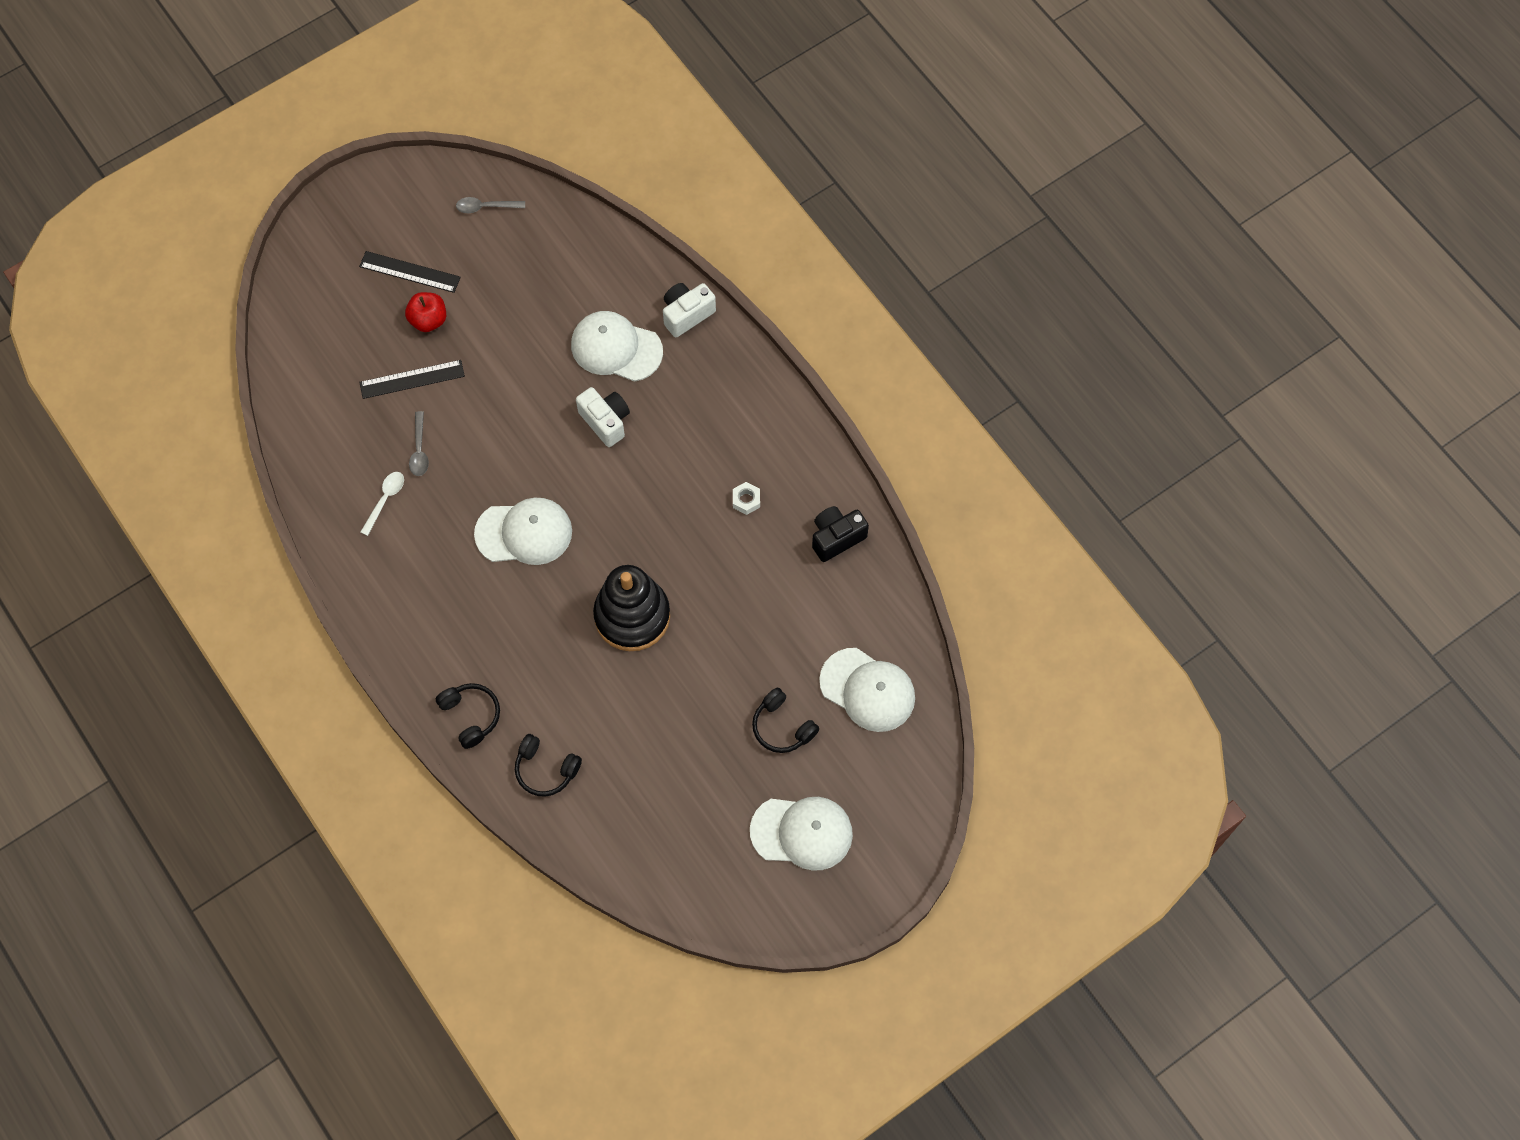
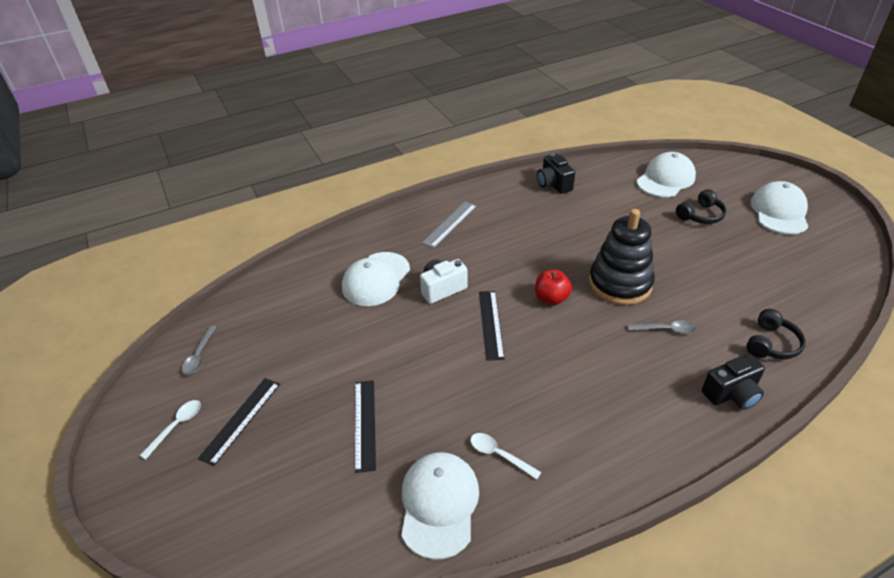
camera: 80 degrees left, 25 degrees down
red apple [405,292,446,332] -> red apple moved to [535,270,572,305]
grey spoon [409,411,429,476] -> grey spoon moved to [628,320,696,334]
black headphones [436,683,500,749] -> black camera [702,354,765,410]
white cap [474,498,572,565] -> white cap moved to [401,452,479,560]
white camera [663,283,716,337] -> none
white nut [733,482,760,515] -> none
none -> white spoon [139,400,201,460]
none -> grey ruler [422,202,477,248]
none -> black ruler [479,291,504,361]

